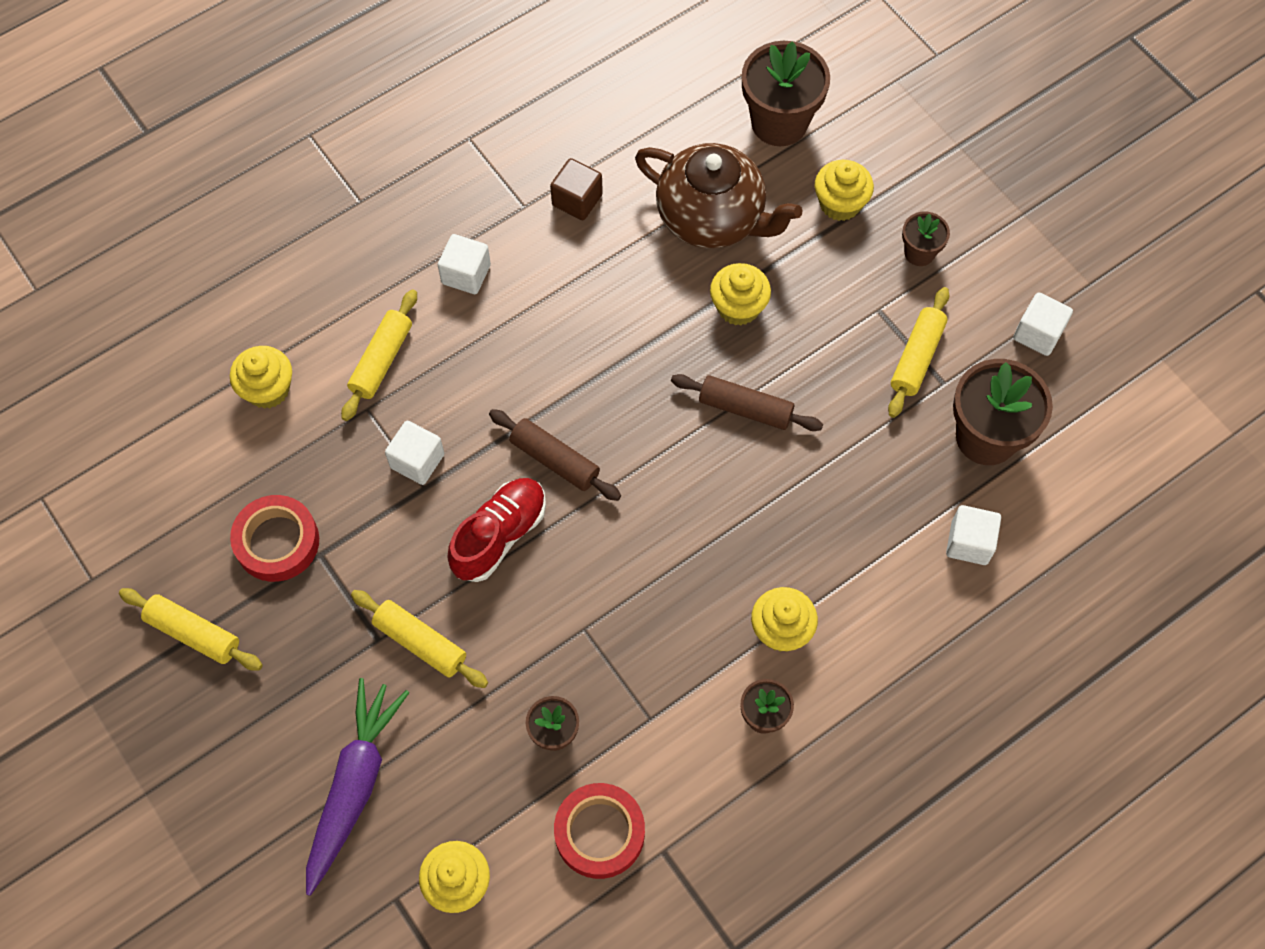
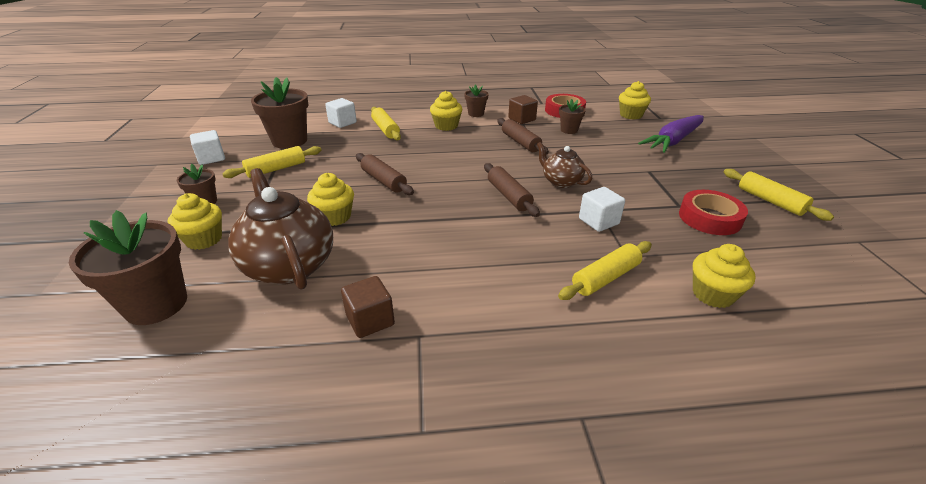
camera: 150 degrees left, 30 degrees down
yellow rolling pin [351,590,488,688] -> yellow rolling pin moved to [371,107,401,141]
white cube [438,234,491,294] -> none
red shoe [447,478,546,582] -> brown teapot [537,142,592,188]
none -> brown rolling pin [497,118,549,155]
none -> brown cube [508,95,538,124]

